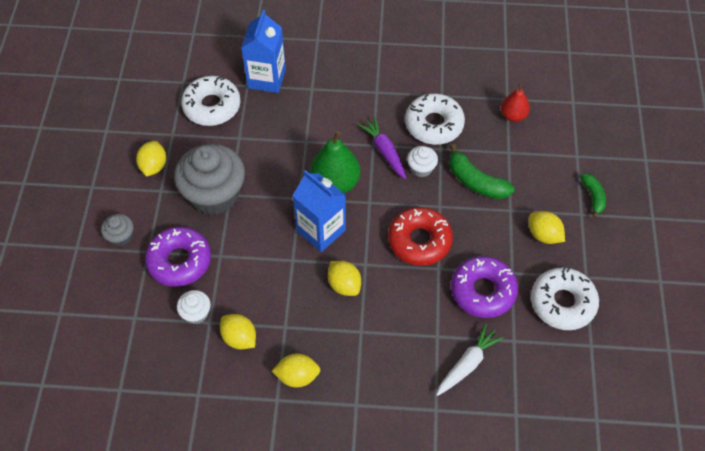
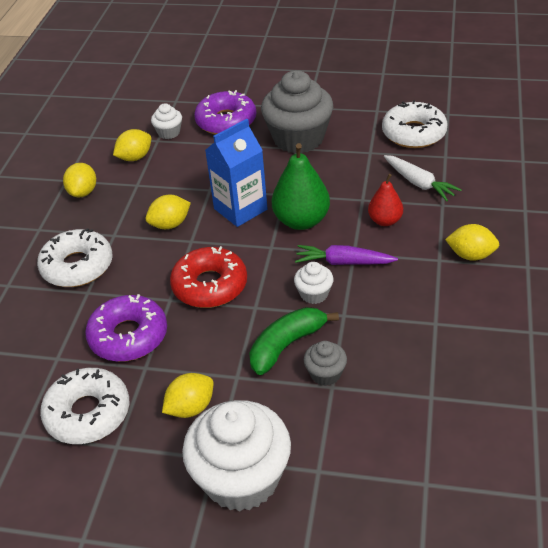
camera: 100 degrees right, 15 degrees down
grey cupcake [101,214,133,247] -> grey cupcake moved to [304,341,347,386]
yellow lemon [136,141,166,177] -> yellow lemon moved to [445,224,499,261]
blue carton [241,10,286,93] -> none
purple carrot [358,116,406,179] -> purple carrot turned 150 degrees counterclockwise [295,245,398,265]
white donut [405,93,465,145] -> white donut moved to [37,228,112,287]
white carrot [436,324,504,396] -> white carrot moved to [384,155,462,201]
red pear [501,83,530,122] -> red pear moved to [368,174,403,226]
green banana [580,173,606,218] -> white cupcake [182,400,291,512]

